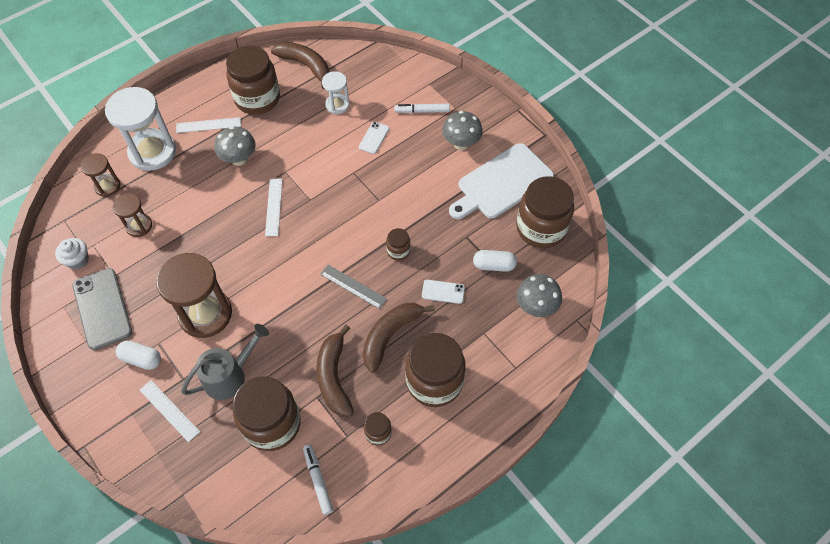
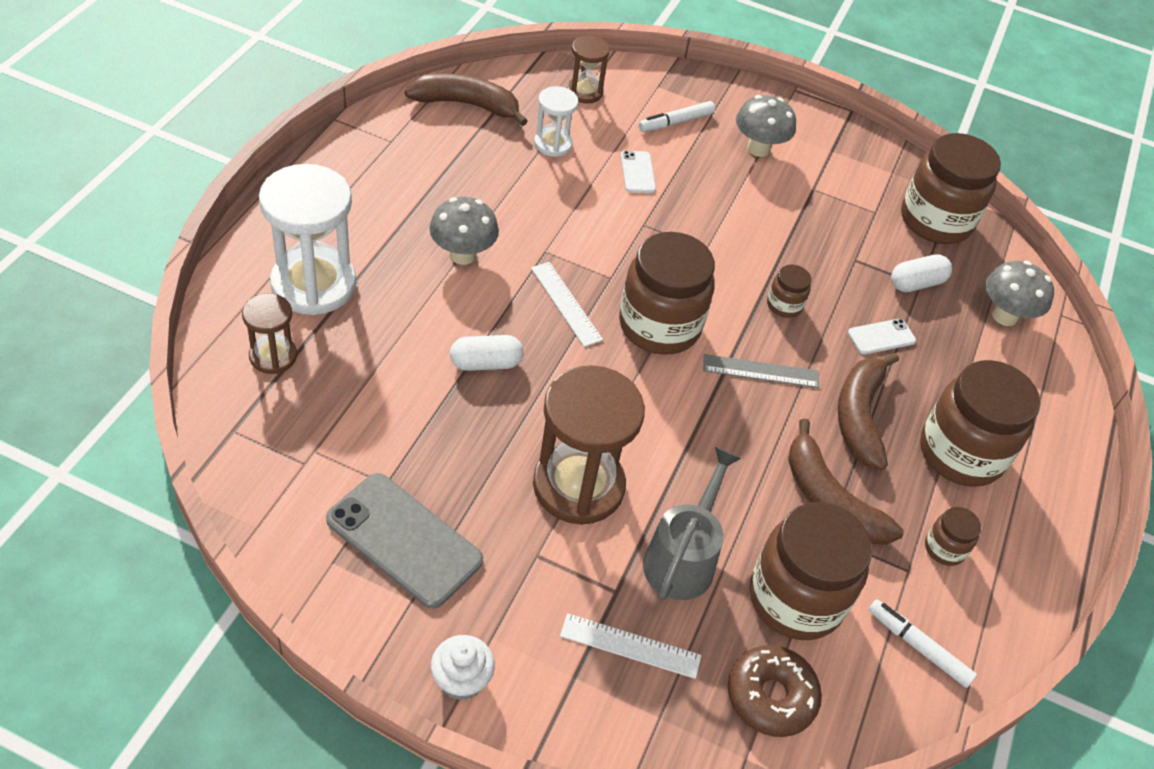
camera: 35 degrees left, 10 degrees down
white cupcake [55,238,89,270] -> white cupcake moved to [431,635,495,701]
brown hourglass [113,193,152,237] -> brown hourglass moved to [567,35,610,104]
white capsule [116,341,161,370] -> white capsule moved to [450,335,523,371]
white ruler [176,117,241,133] -> none
brown jar [226,46,280,115] -> brown jar moved to [619,232,715,355]
white cutting board [449,143,554,219] -> none
none -> brown donut [728,645,822,737]

